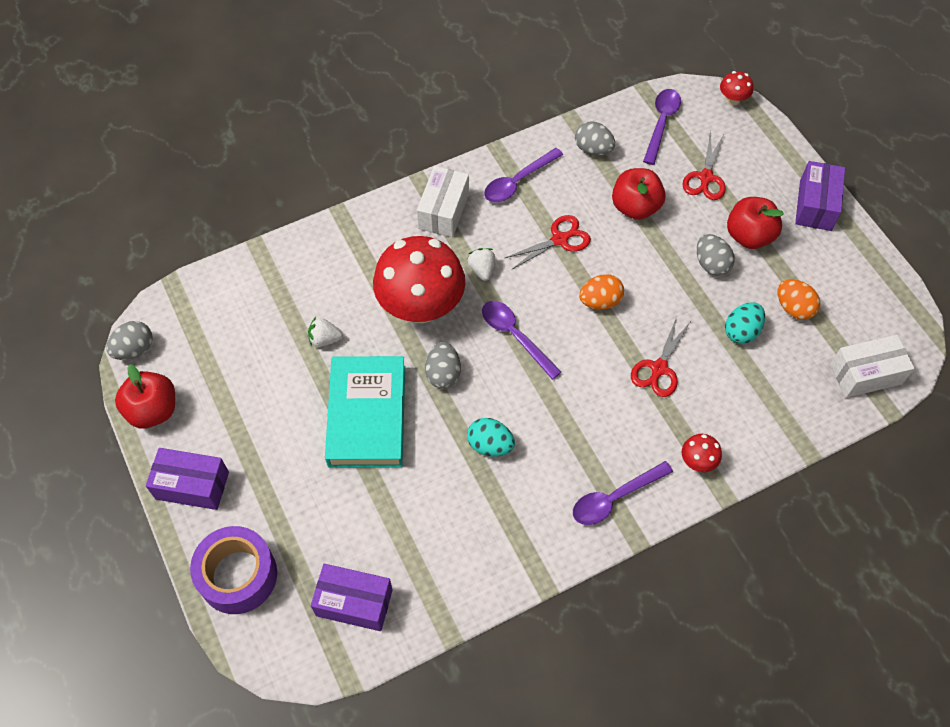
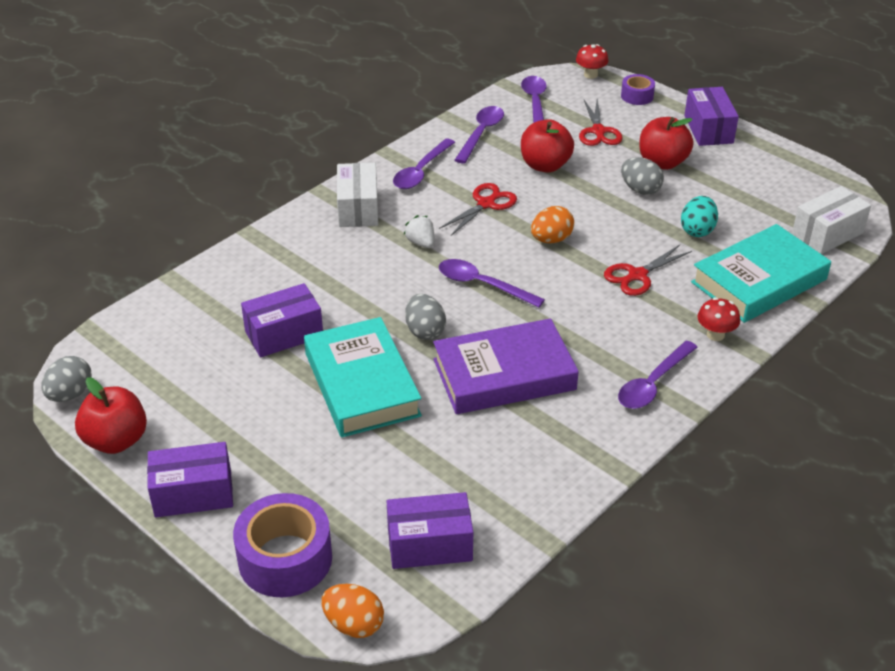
camera: 20 degrees left, 20 degrees down
white strawberry [308,317,343,347] -> purple box [241,283,323,357]
red mushroom [373,236,465,323] -> none
turquoise egg [467,418,515,457] -> purple book [433,318,579,414]
grey egg [575,121,615,156] -> purple spoon [455,106,504,164]
red scissors [631,317,691,397] -> red scissors turned 45 degrees clockwise [604,245,692,296]
orange egg [777,279,820,320] -> orange egg moved to [322,584,384,638]
none -> purple tape [621,74,655,105]
none -> turquoise book [691,224,831,323]

